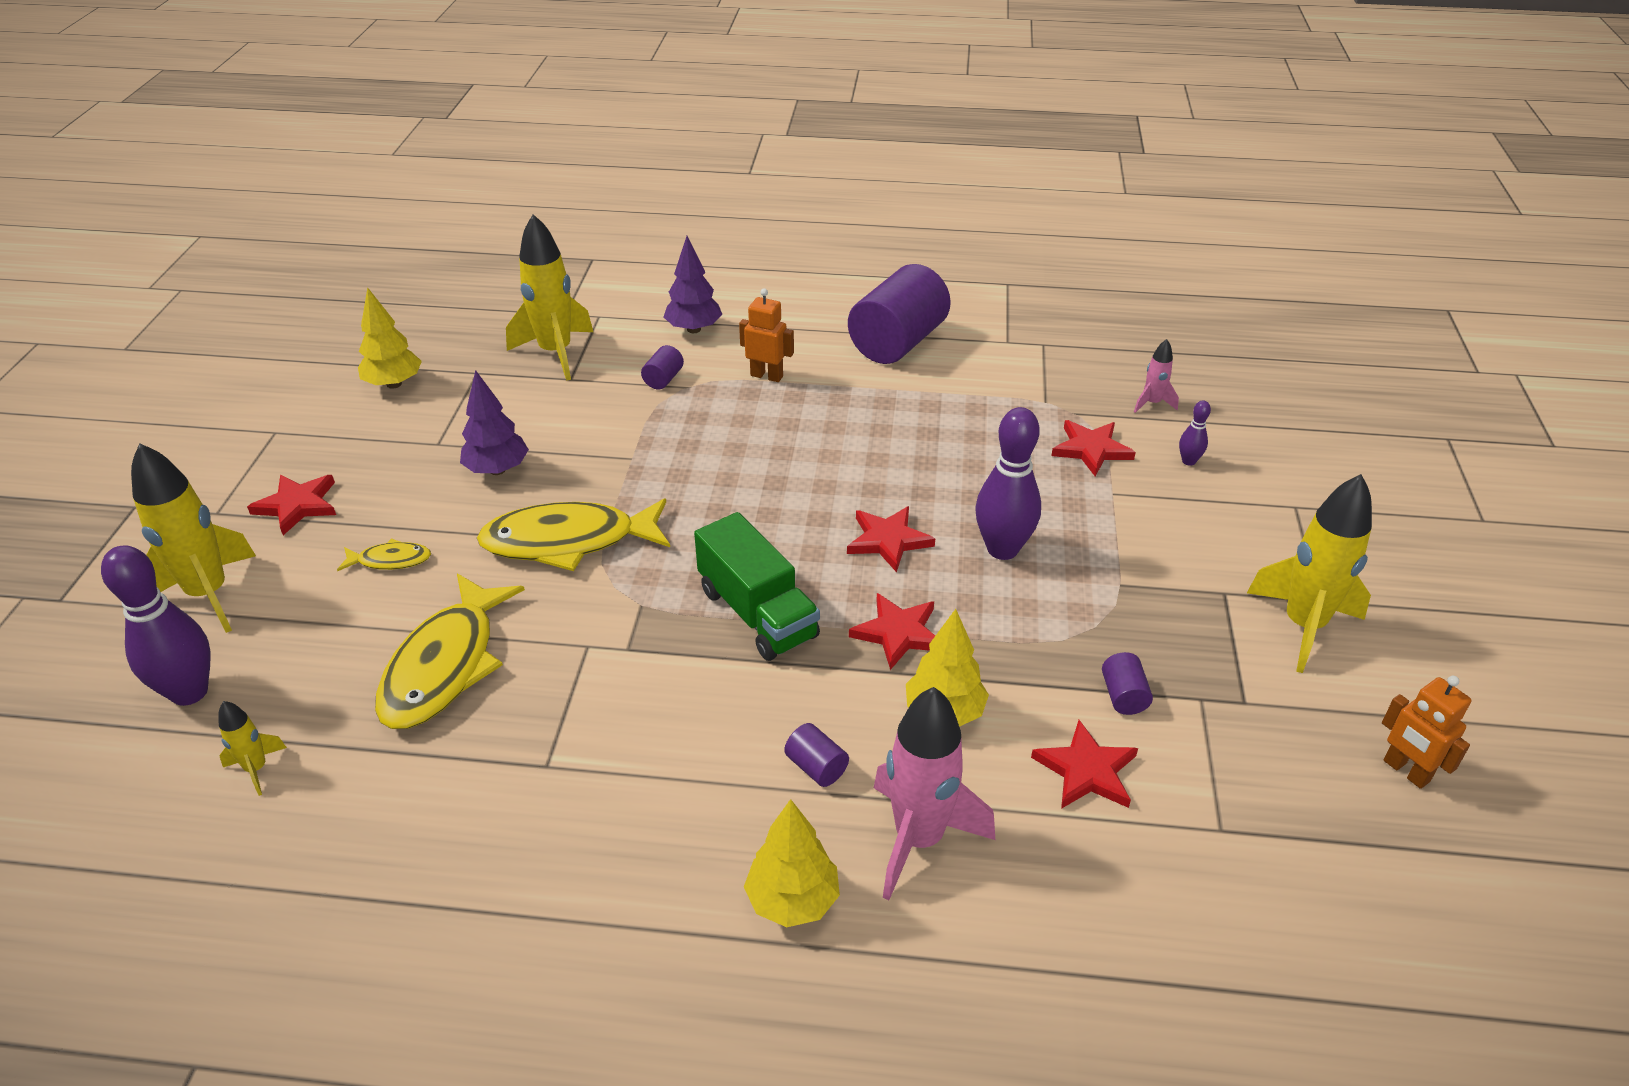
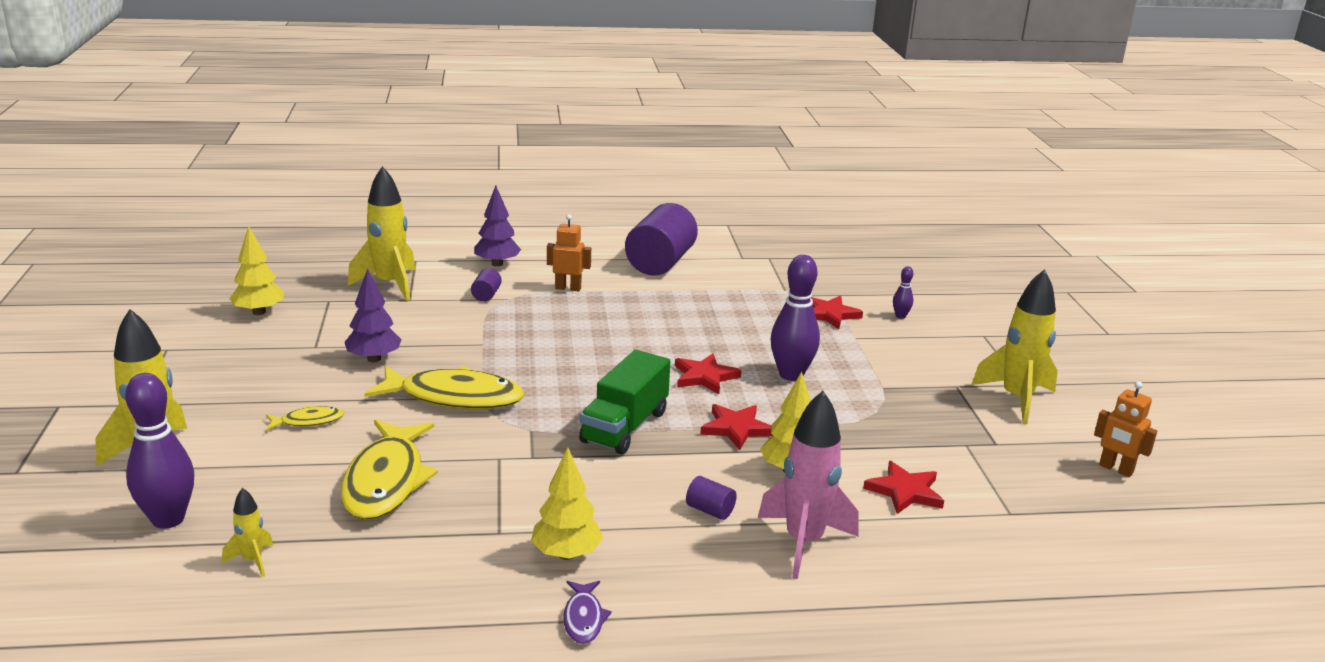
camera: 15 degrees left, 15 degrees down
red star [247,475,336,535] -> none
yellow fish [477,498,670,571] -> yellow fish turned 150 degrees counterclockwise [364,366,524,409]
green truck [694,512,820,661] -> green truck turned 75 degrees clockwise [579,350,671,454]
yellow tree [744,799,840,927] -> yellow tree moved to [531,447,603,560]
purple cylinder [1102,652,1153,715] -> none
pink rocket [1134,339,1179,413] -> none
none -> purple fish [563,581,612,644]

